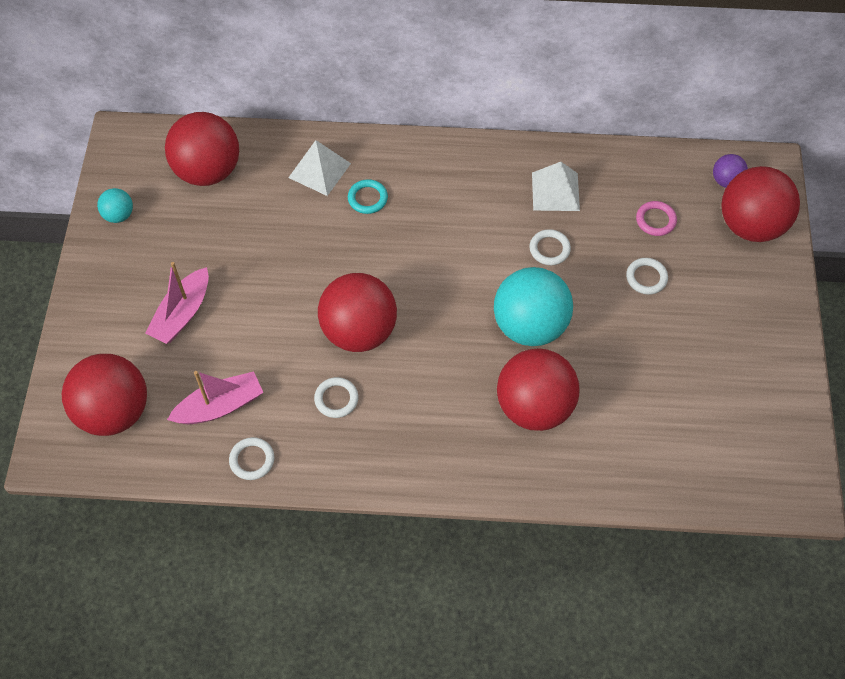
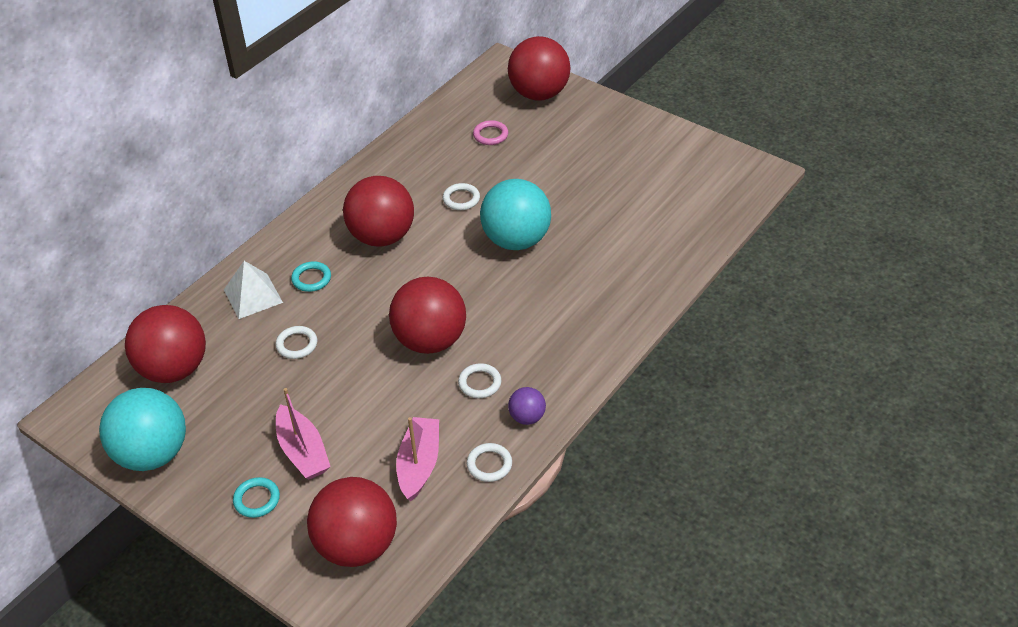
camera: 55 degrees left, 15 degrees down
turquoise ball [97,188,133,223] -> turquoise ball [99,388,186,471], size x2.14
red ball [497,348,579,431] -> red ball moved to [343,176,414,246]
white pyramid [532,162,580,211] -> none
white ring [626,258,668,295] -> white ring moved to [276,326,317,359]
purple ball [713,154,748,188] -> purple ball moved to [508,387,546,425]
none -> turquoise ring [233,477,280,518]

